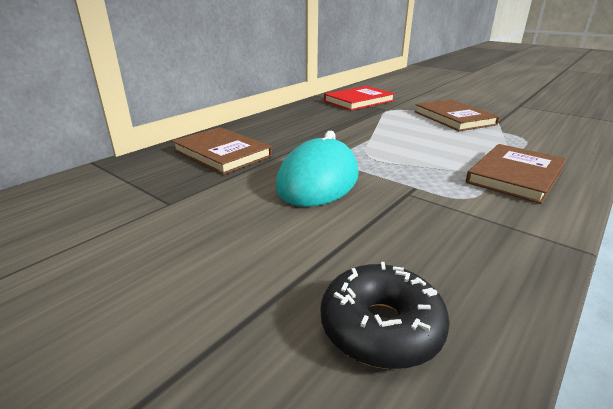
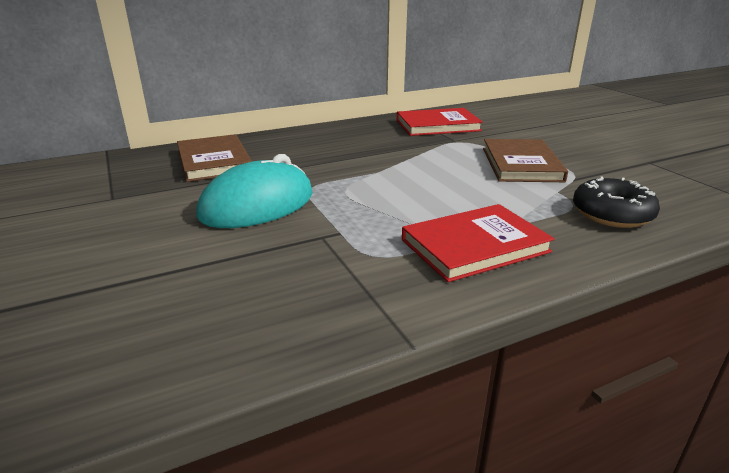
camera: 25 degrees right, 0 degrees up
black donut [321,262,450,369] -> black donut moved to [573,176,660,228]
brown book [466,144,567,204] -> red book [402,204,555,282]

